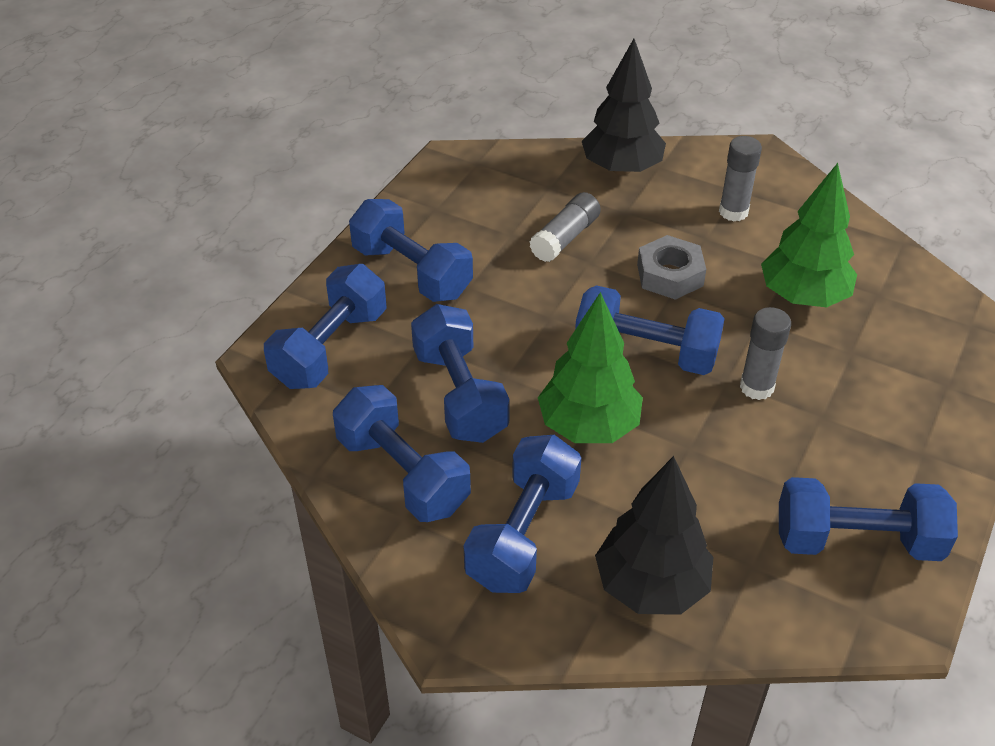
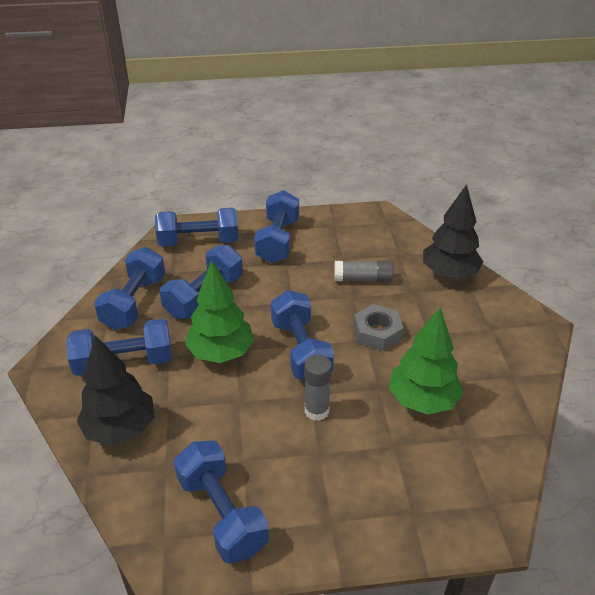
camera: 55 degrees right, 5 degrees down
grey glue stick [719,136,762,221] -> none

